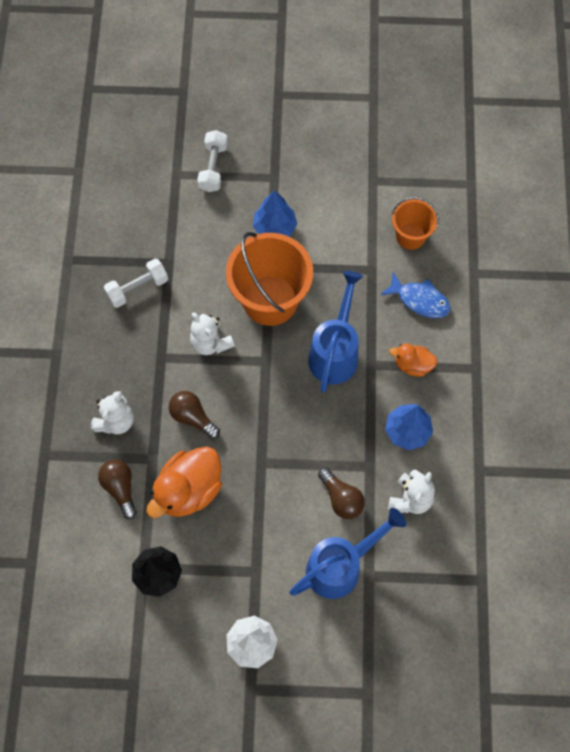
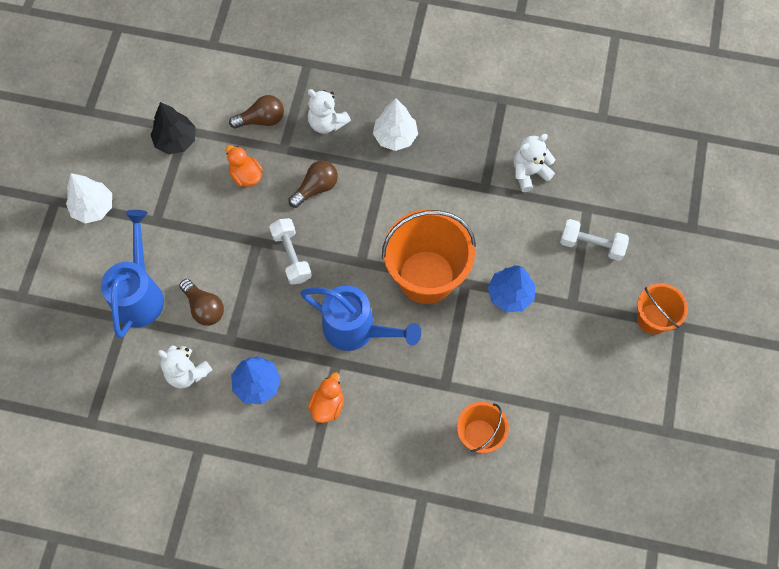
camera: 100 degrees right, 0 degrees up
white dumbbell [103,259,168,308] -> white dumbbell moved to [269,218,312,285]
orange duck [147,447,222,518] -> orange duck [226,145,263,187], size x0.56
white teddy bear [190,312,235,355] -> white teddy bear moved to [514,134,555,192]
blue watering can [290,508,406,599] -> blue watering can turned 150 degrees counterclockwise [101,210,164,338]
brown light bulb [318,468,365,519] -> brown light bulb turned 105 degrees counterclockwise [179,279,224,326]
blue fish [380,272,451,318] -> none
none -> white tree [373,98,418,151]
none -> orange bucket [637,283,688,334]

